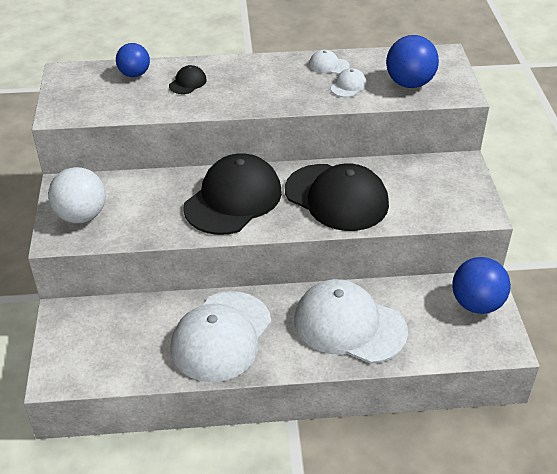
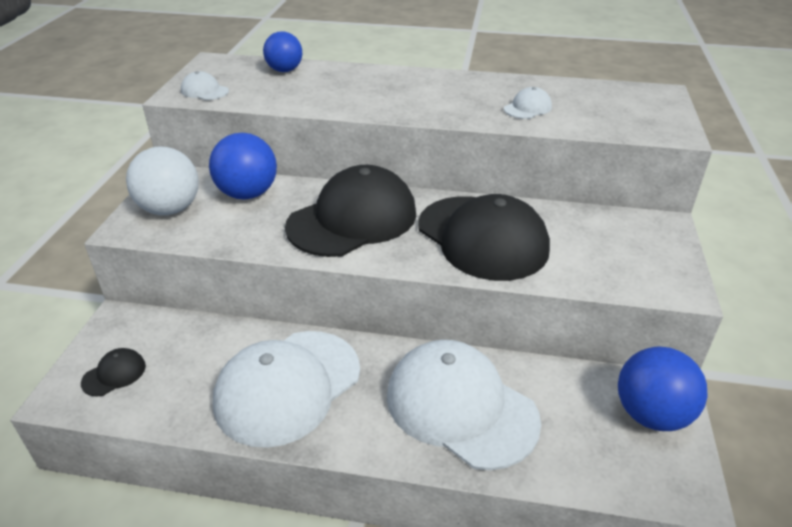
camera: 15 degrees right, 5 degrees down
black cap [169,65,207,94] -> black cap moved to [81,348,146,397]
white cap [309,50,350,74] -> white cap moved to [181,71,229,100]
blue ball [386,35,439,88] -> blue ball moved to [209,133,277,200]

